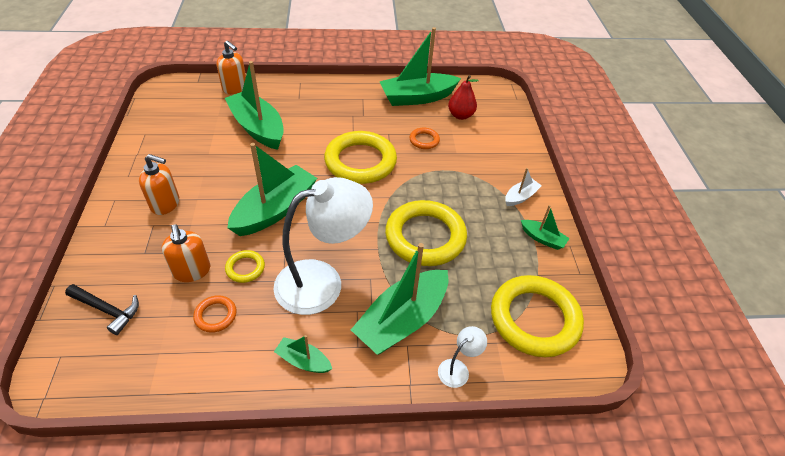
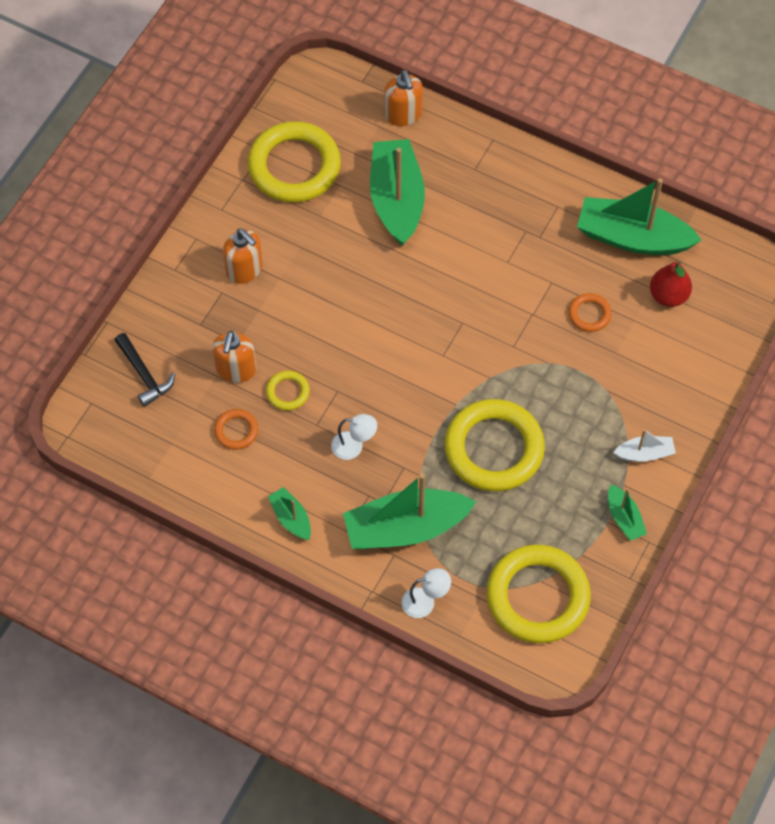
camera: 35 degrees right, 15 degrees up
green boat [227,143,317,236] -> none
white lamp [273,177,373,315] -> white lamp [331,414,377,460], size x0.42
yellow ring [324,131,397,184] -> yellow ring moved to [248,121,341,203]

